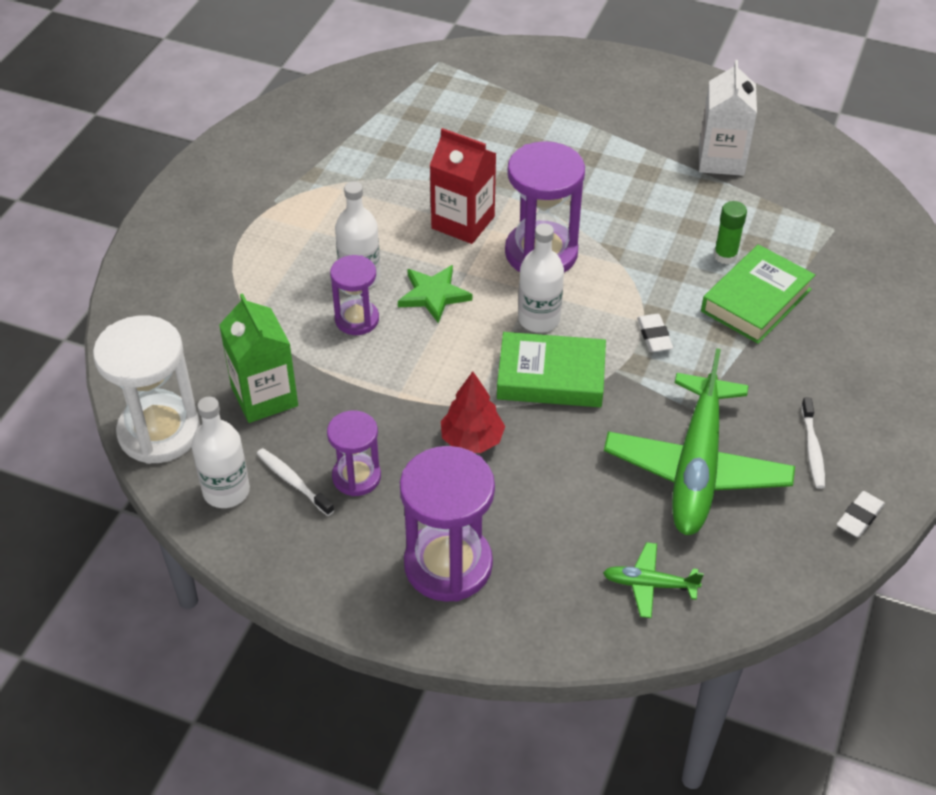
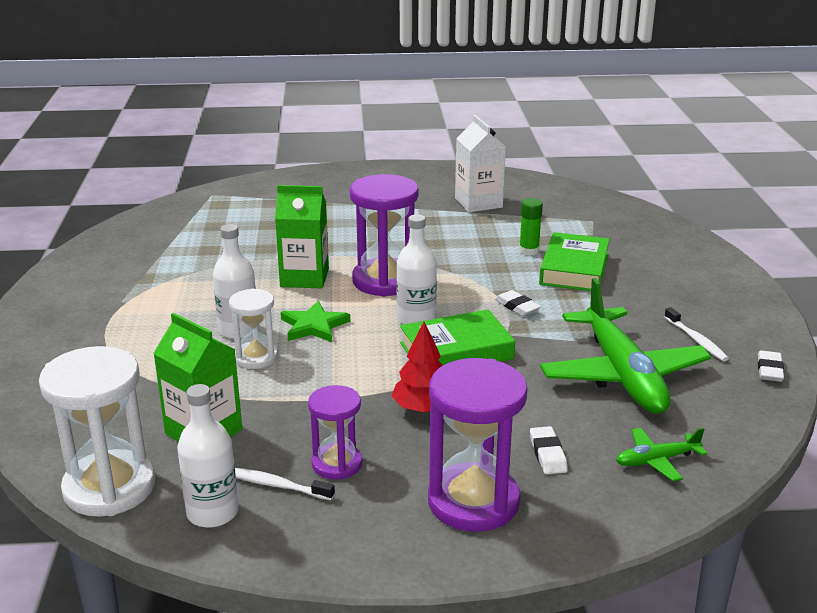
camera: 25 degrees left, 20 degrees down
purple hourglass [330,255,379,335] -> white hourglass [229,288,278,369]
red carton [430,128,497,244] -> green carton [275,185,329,288]
none -> white eraser [530,426,568,474]

